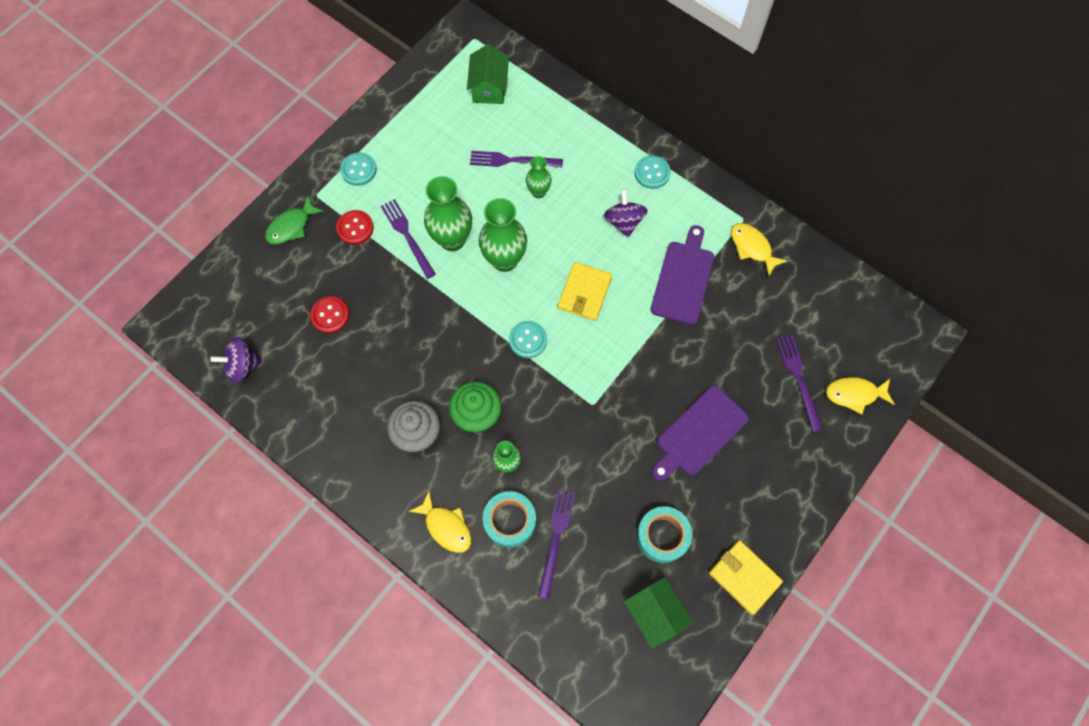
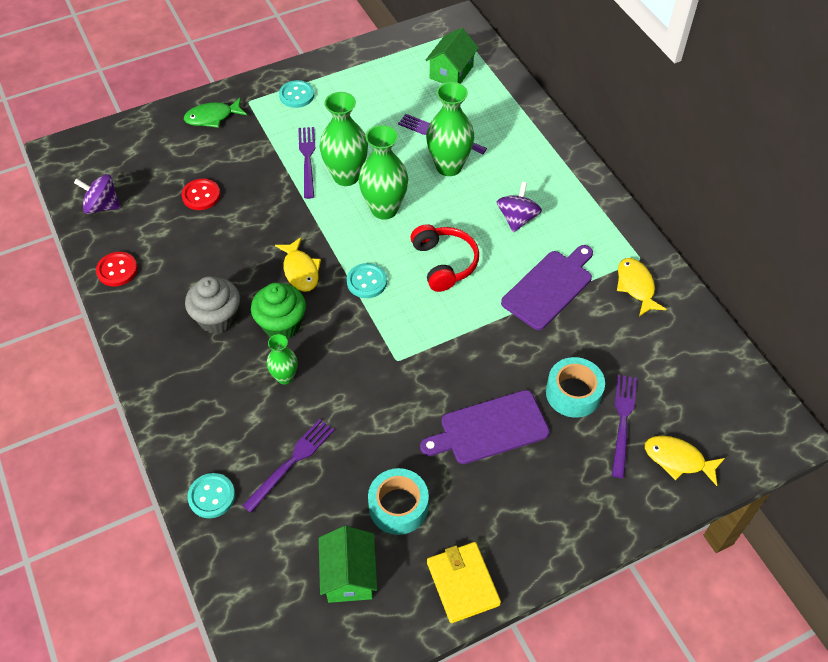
camera: 25 degrees right, 15 degrees down
red button [336,210,374,245] -> red button moved to [96,252,138,286]
yellow fish [408,491,472,553] -> yellow fish moved to [275,237,321,292]
turquoise tape [483,491,536,548] -> turquoise tape moved to [546,357,605,418]
green vase [526,156,552,198] -> green vase [426,82,474,176], size x1.79
yellow wallet [558,262,612,321] -> red headphones [411,224,479,292]
turquoise button [634,156,671,189] -> turquoise button moved to [187,473,235,518]

